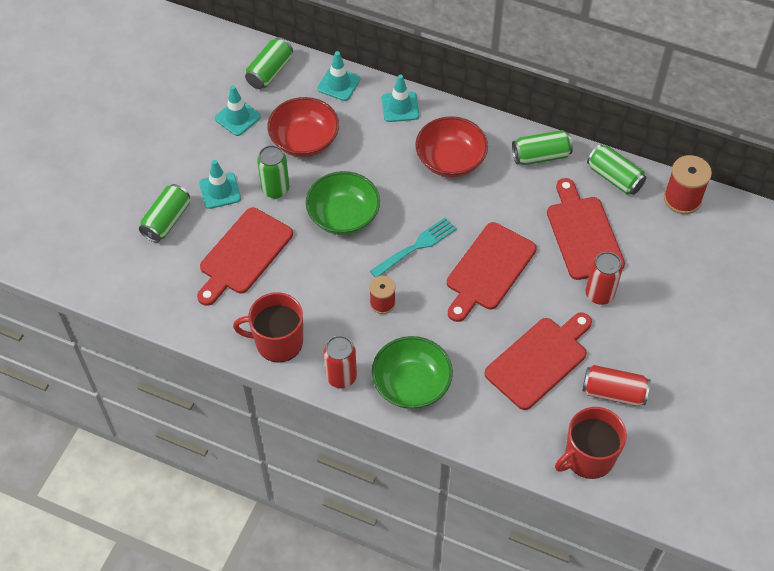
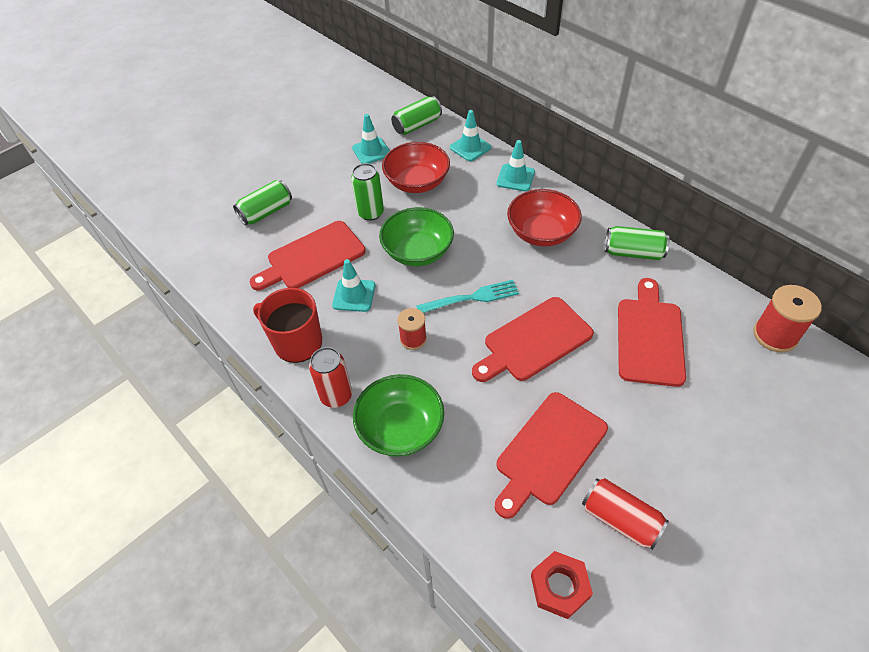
camera: 25 degrees right, 5 degrees down
turquoise traffic cone [199,160,241,209] -> turquoise traffic cone moved to [332,259,375,312]
red cutting board [484,312,592,410] -> red cutting board turned 150 degrees clockwise [495,392,608,519]
red mug [555,407,627,479] -> red nut [531,551,593,619]
red can [586,252,623,305] -> none
green can [587,144,646,195] -> none

